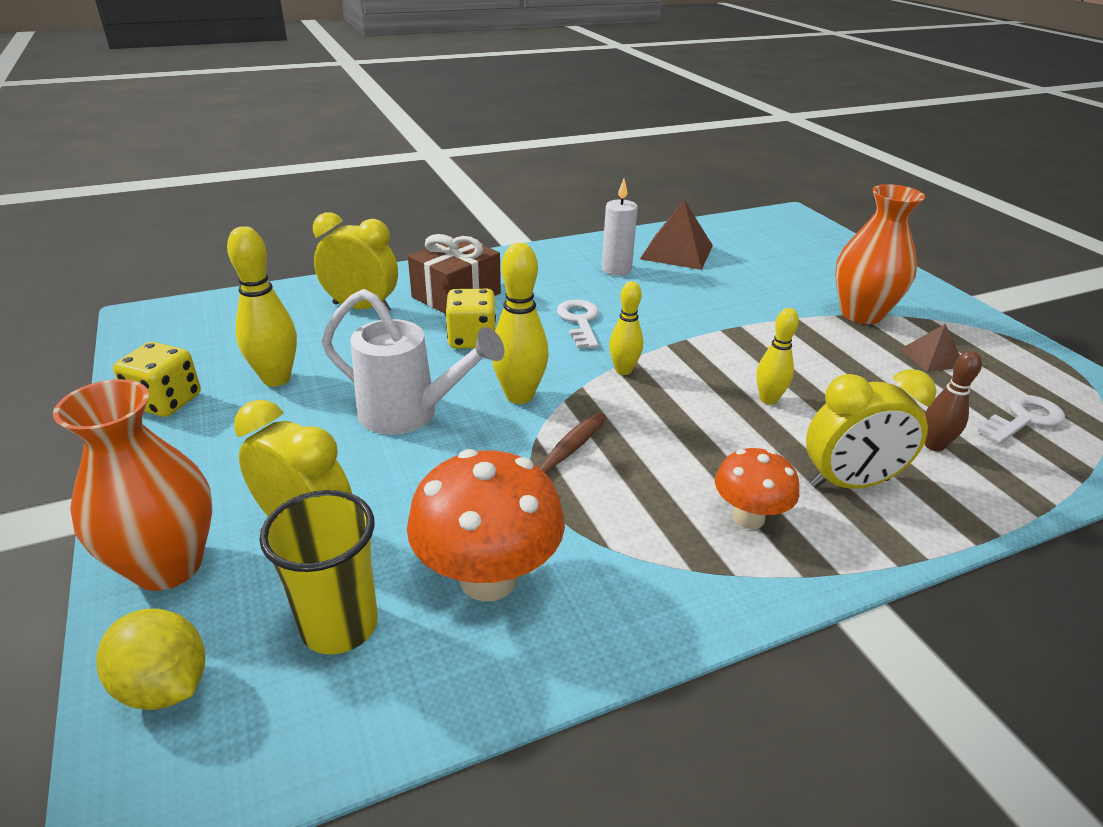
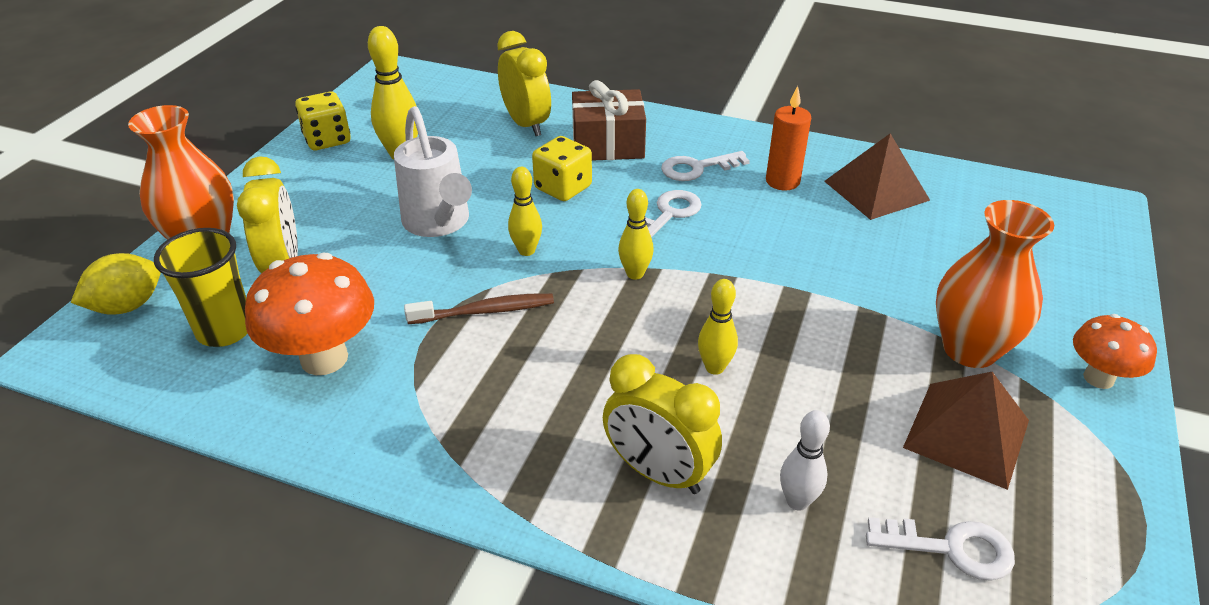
camera: 45 degrees right, 5 degrees up
yellow lemon [96,609,205,710] -> yellow lemon turned 60 degrees clockwise [71,253,161,315]
yellow bowling pin [492,243,549,404] -> yellow bowling pin [508,167,542,256], size x0.63
white candle [602,179,638,276] -> orange candle [766,86,811,190]
orange mushroom [715,448,799,529] -> orange mushroom moved to [1073,314,1157,389]
brown pyramid [901,324,960,372] -> brown pyramid [903,372,1029,490], size x1.75
brown bowling pin [925,351,982,452] -> white bowling pin [780,410,830,511]
none -> white key [661,151,750,181]

